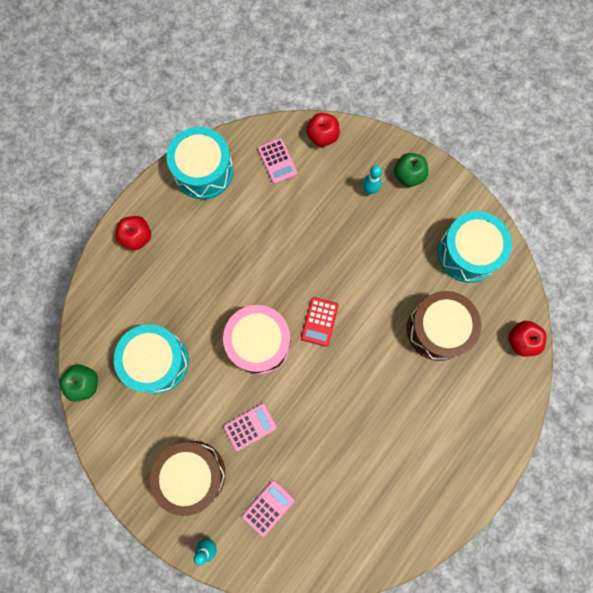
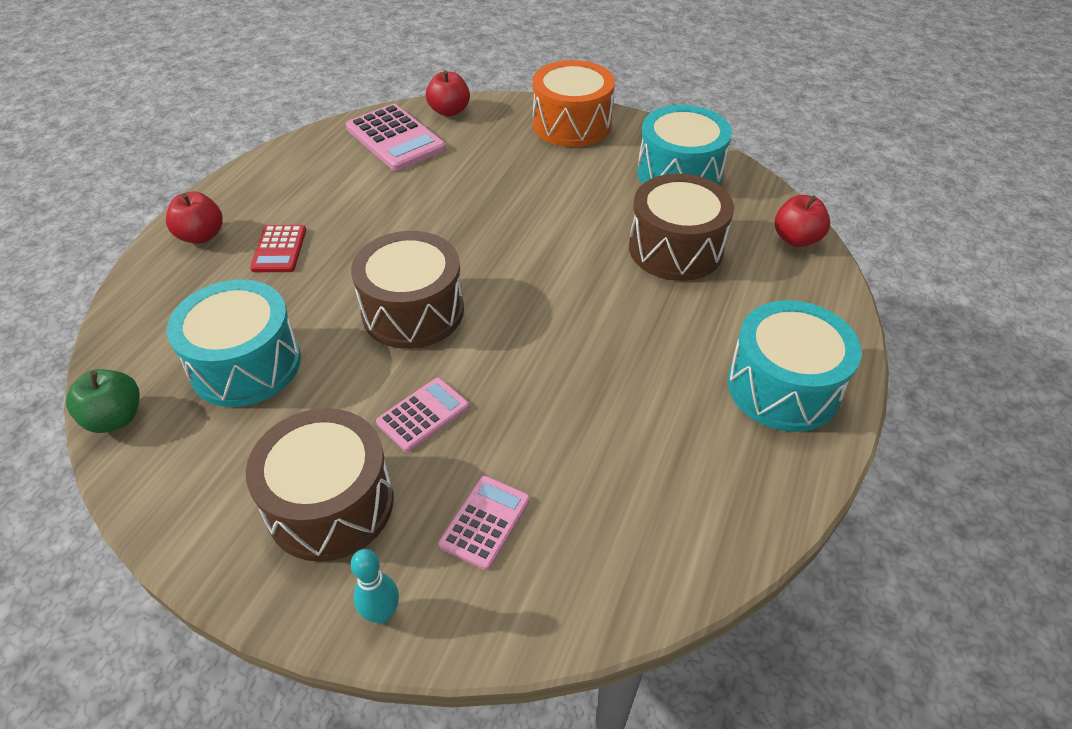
camera: 15 degrees left, 30 degrees down
turquoise drum [166,127,233,199] -> turquoise drum moved to [728,300,862,432]
pink drum [223,305,291,375] -> brown drum [351,231,464,349]
pink calculator [258,138,297,184] -> pink calculator [346,104,446,171], size x1.68
red calculator [301,297,338,347] -> red calculator moved to [250,225,306,272]
turquoise bowling pin [362,165,382,194] -> none
green apple [394,153,428,187] -> orange drum [532,60,615,147]

